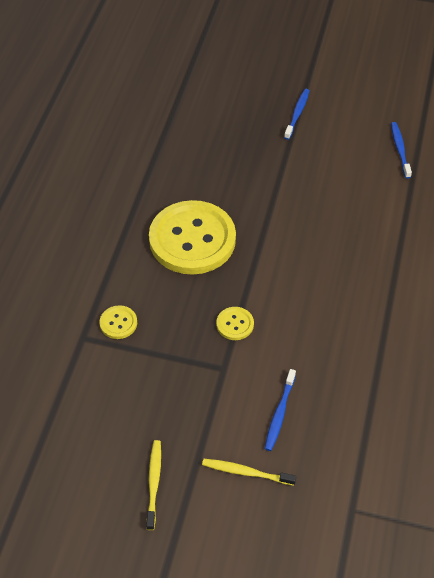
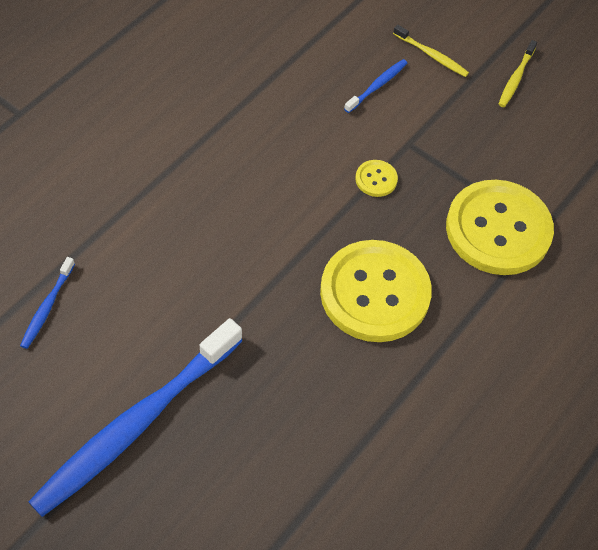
camera: 160 degrees left, 5 degrees up
yellow button [100,305,137,339] -> yellow button [446,180,554,275], size x2.46
blue toothbrush [284,89,310,140] -> blue toothbrush [28,318,242,517], size x2.41

